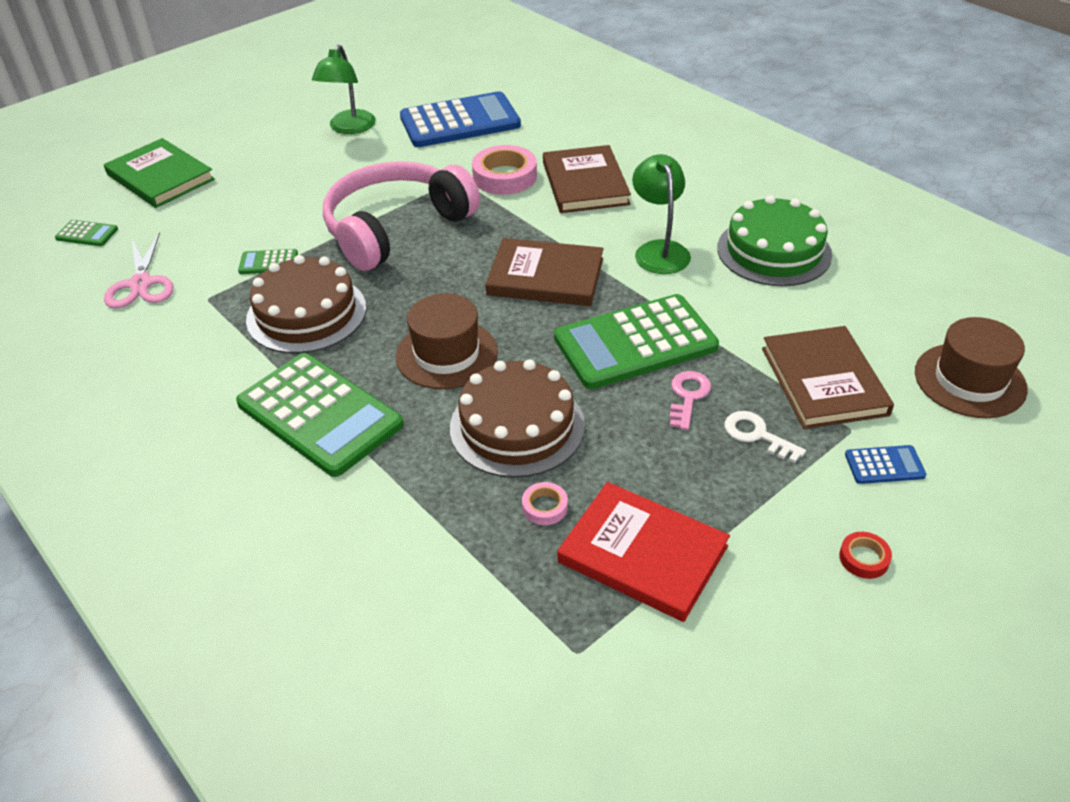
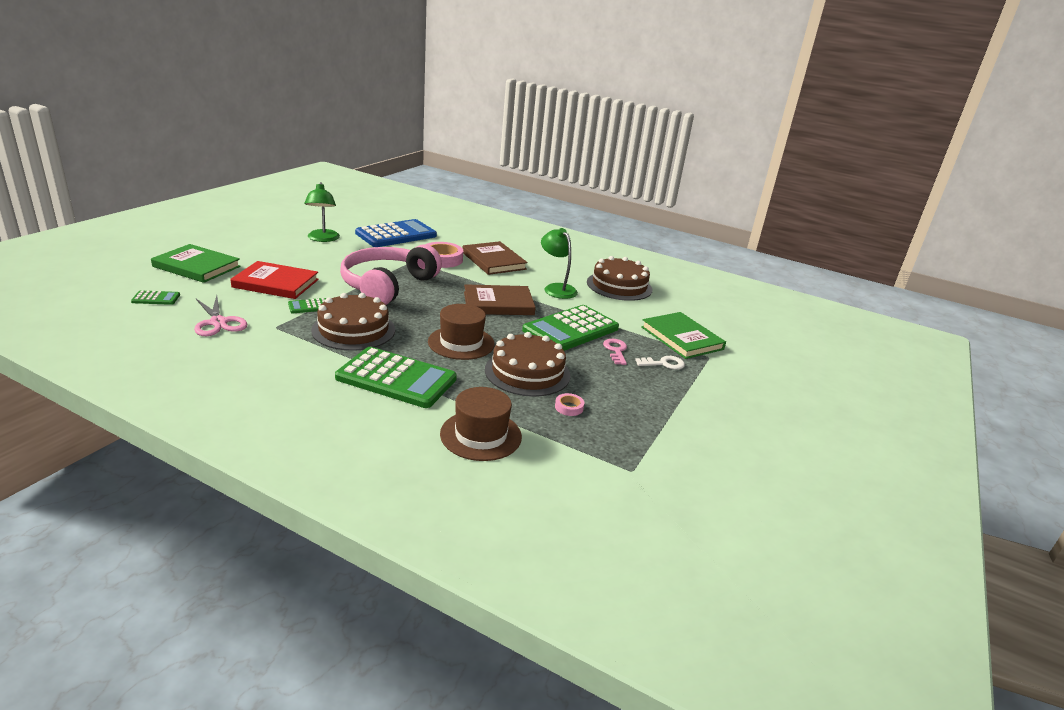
camera: 25 degrees left, 15 degrees down
red book [557,482,730,622] -> red book moved to [230,261,319,299]
green cake [717,195,832,286] -> brown cake [587,256,652,301]
white key [724,411,806,463] -> white key turned 150 degrees clockwise [635,356,685,370]
brown book [762,326,894,429] -> green book [641,312,726,359]
red tape [839,532,892,579] -> none
blue calculator [845,445,926,484] -> none
brown hat [915,317,1028,418] -> brown hat moved to [440,387,522,461]

